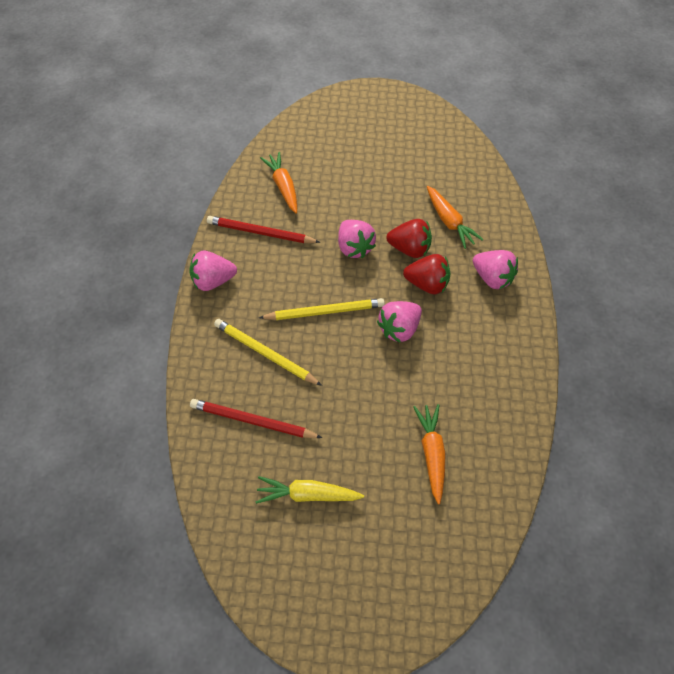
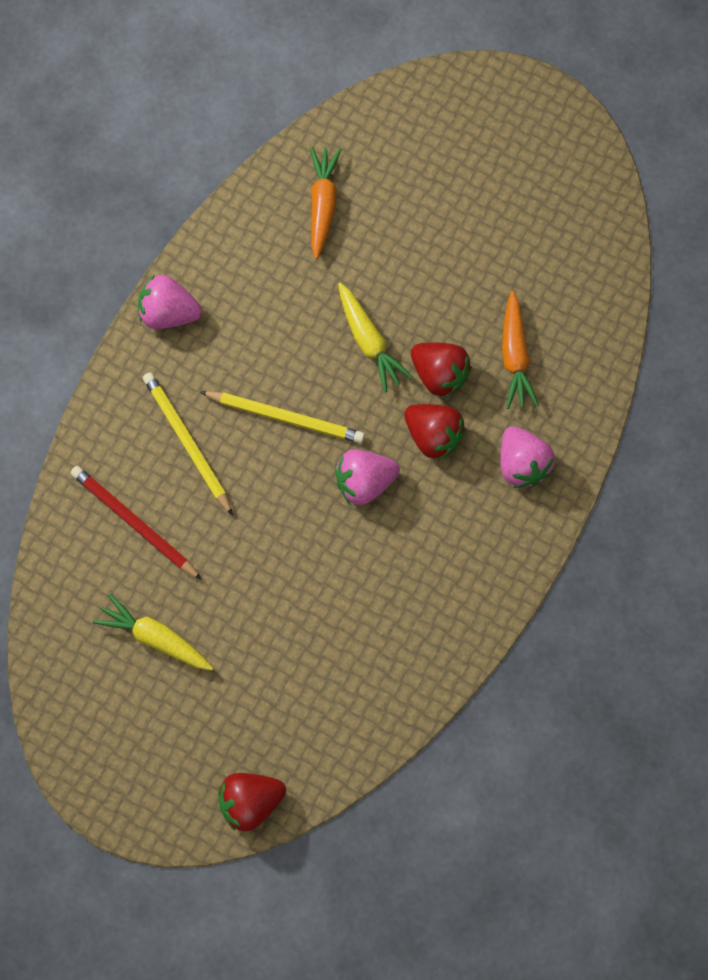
camera: 25 degrees right, 15 degrees up
red pencil [207,216,320,243] -> none
pink strawberry [338,220,376,258] -> yellow carrot [338,283,413,392]
orange carrot [413,404,445,504] -> none
none -> red strawberry [218,773,286,831]

